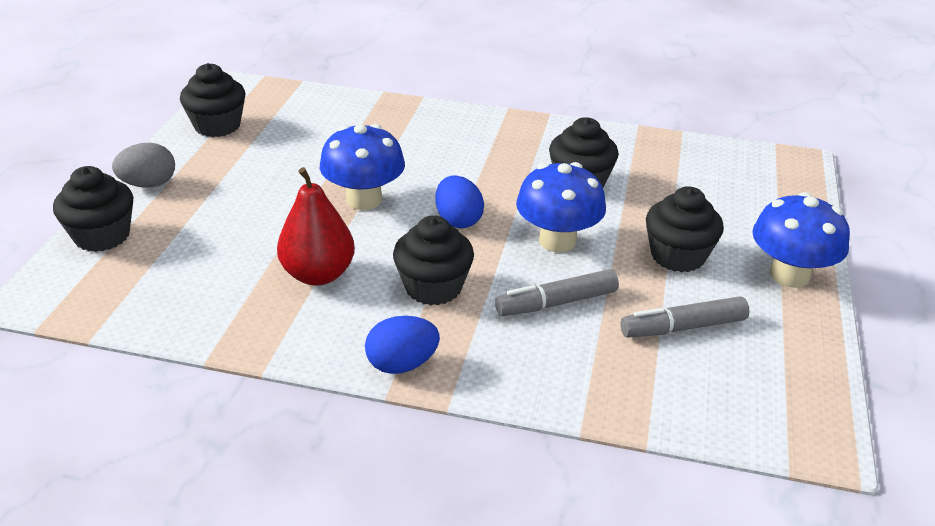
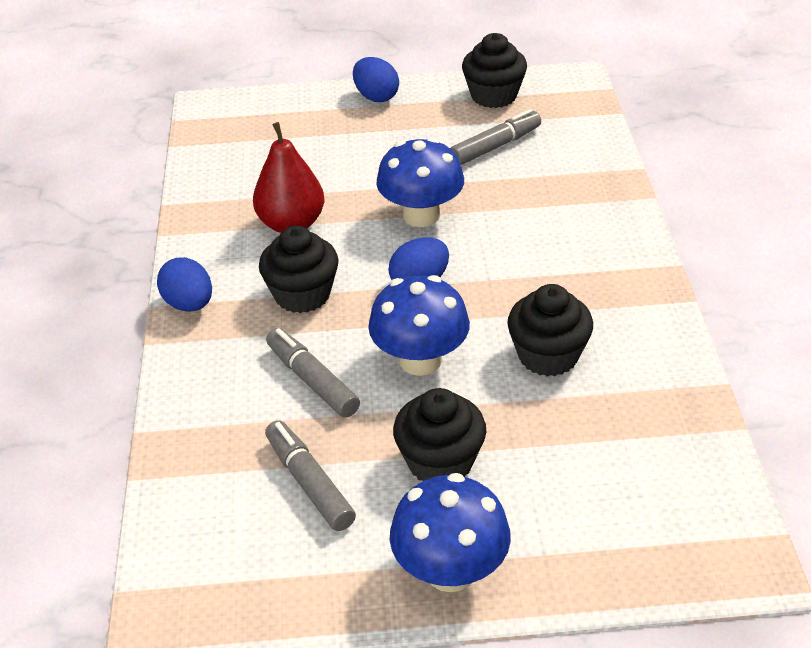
camera: 75 degrees right, 5 degrees up
black cupcake [53,166,133,252] -> none
grey egg [112,143,175,188] -> blue egg [353,57,399,102]
none -> grey marker [450,109,541,165]

